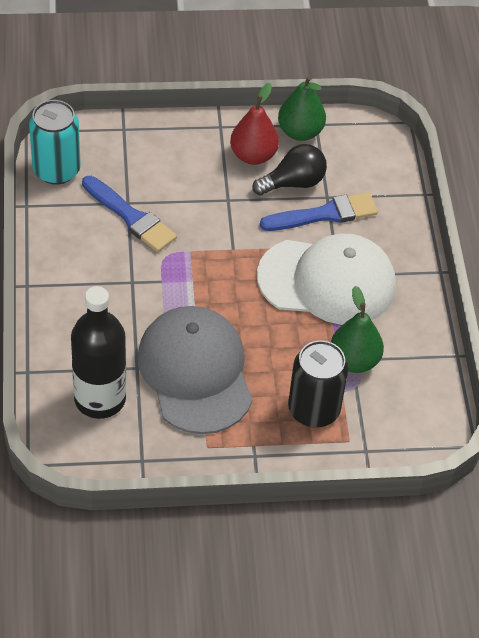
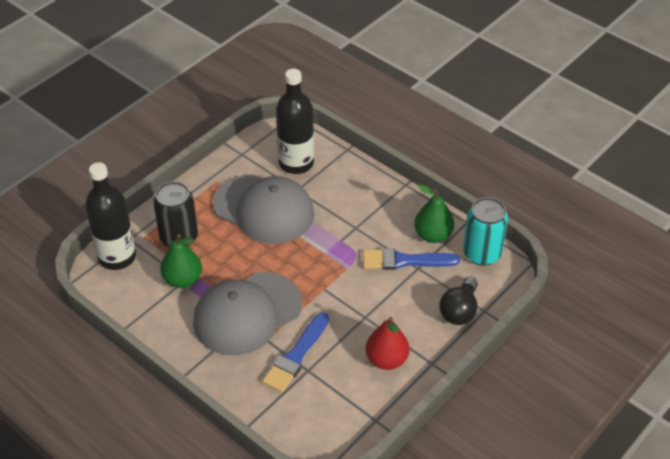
camera: 140 degrees right, 5 degrees down
black light bulb [252,144,327,195] -> black light bulb moved to [439,276,478,325]
white cap [257,234,396,325] -> grey cap [193,272,302,355]
green pear [278,76,326,141] -> green pear moved to [414,184,454,243]
none -> black bottle [85,162,136,270]

